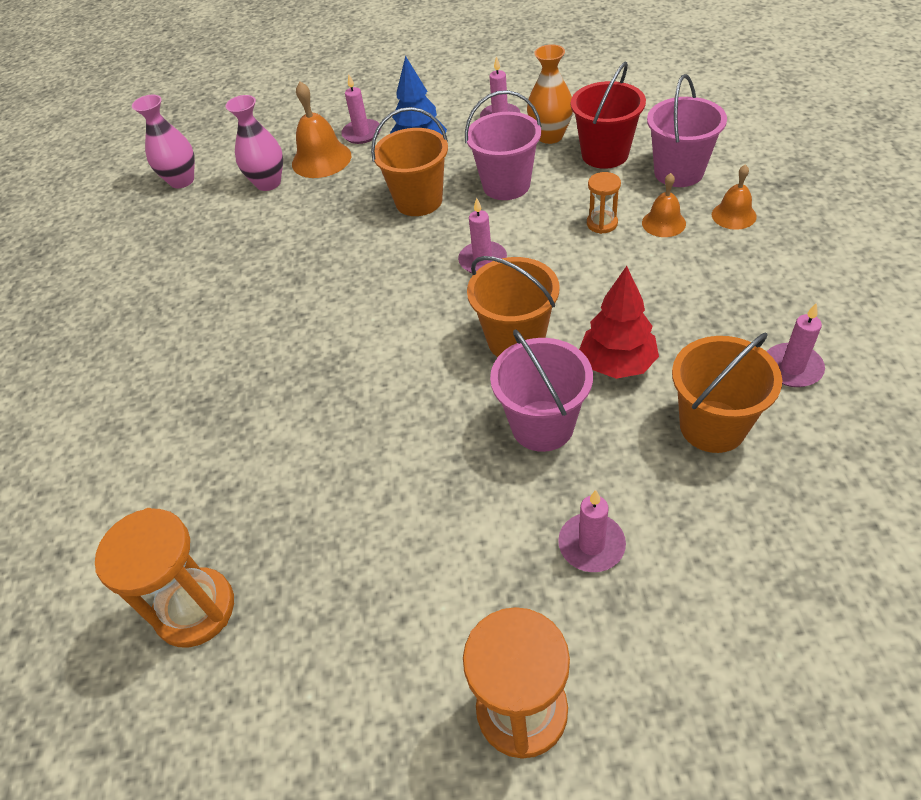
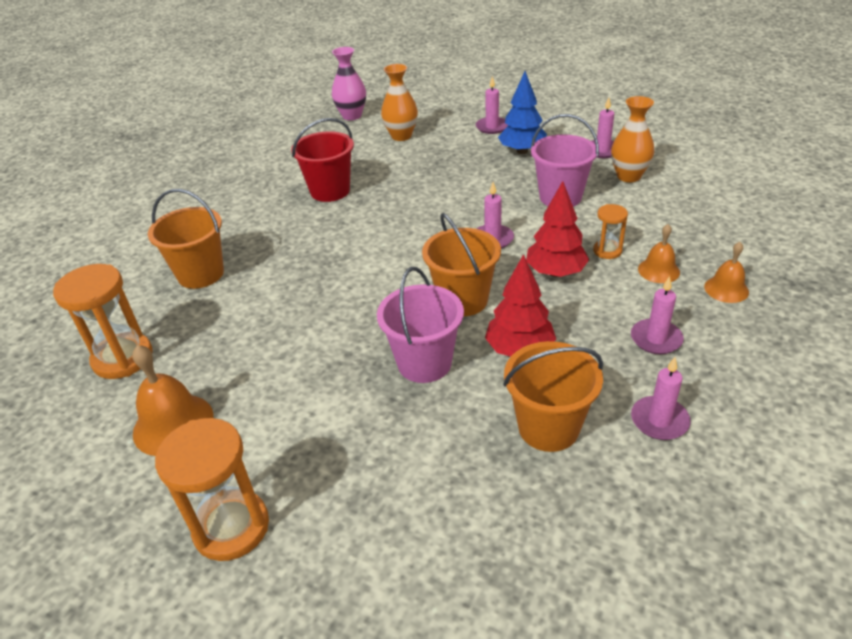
camera: 30 degrees right, 10 degrees down
pink vase [225,95,283,191] -> orange vase [381,64,418,141]
orange bell [292,82,351,178] -> orange bell moved to [132,345,213,456]
orange bucket [371,107,448,216] -> orange bucket moved to [148,189,224,289]
pink candle [558,490,626,572] -> pink candle moved to [631,276,684,354]
red bucket [571,61,646,169] -> red bucket moved to [291,118,354,202]
pink bucket [647,74,727,187] -> none
none -> red tree [526,181,589,277]

